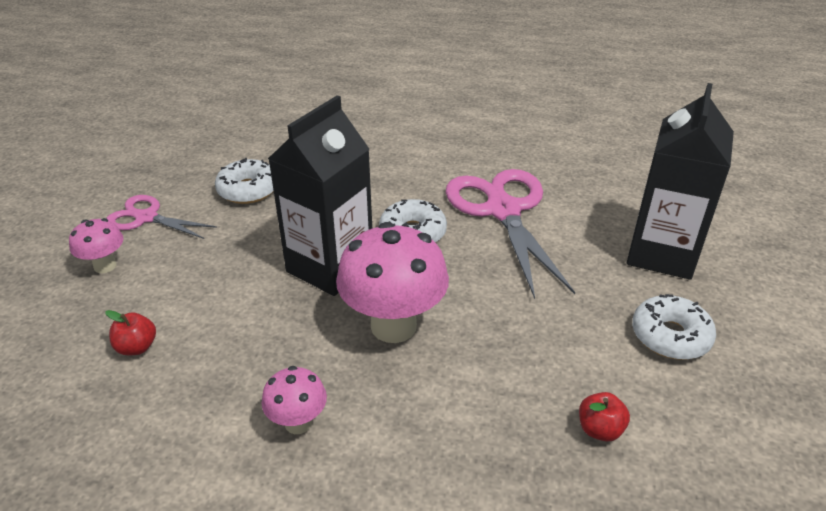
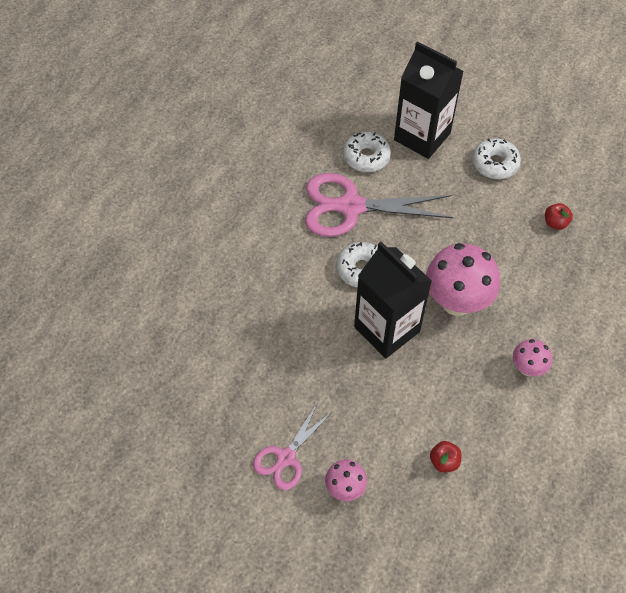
camera: 75 degrees left, 20 degrees up
white donut [215,158,274,204] -> white donut moved to [343,132,391,172]

